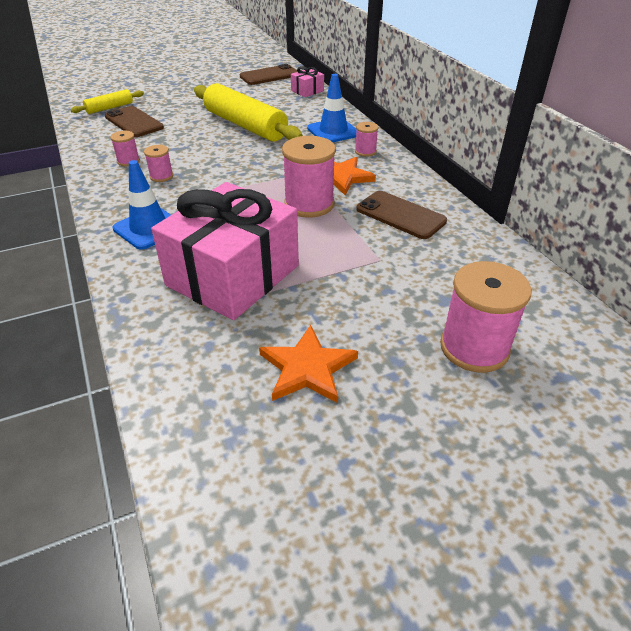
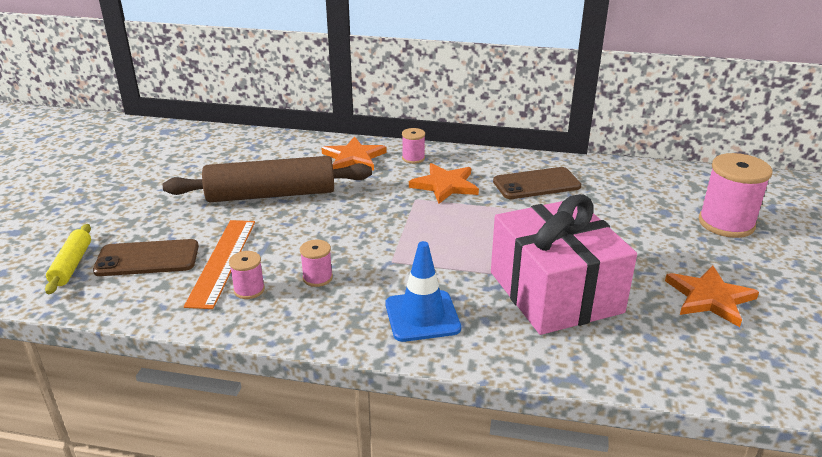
camera: 55 degrees left, 10 degrees down
yellow rolling pin [194,83,303,142] -> brown rolling pin [163,156,372,202]
brown phone [240,64,297,85] -> none
pink spool [282,136,336,218] -> none
pink gift [291,66,324,97] -> none
blue traffic cone [307,74,357,142] -> orange star [322,136,387,171]
none -> orange ruler [184,220,255,309]

